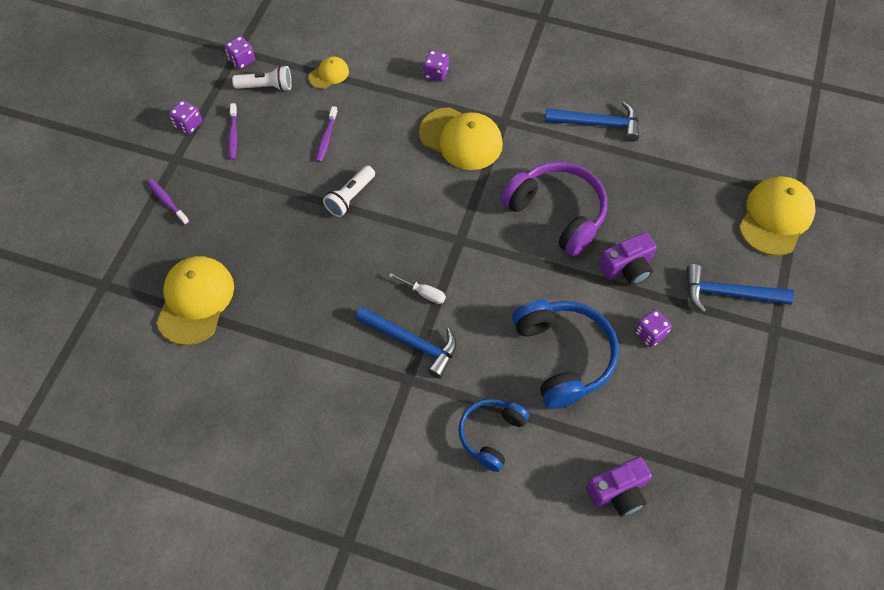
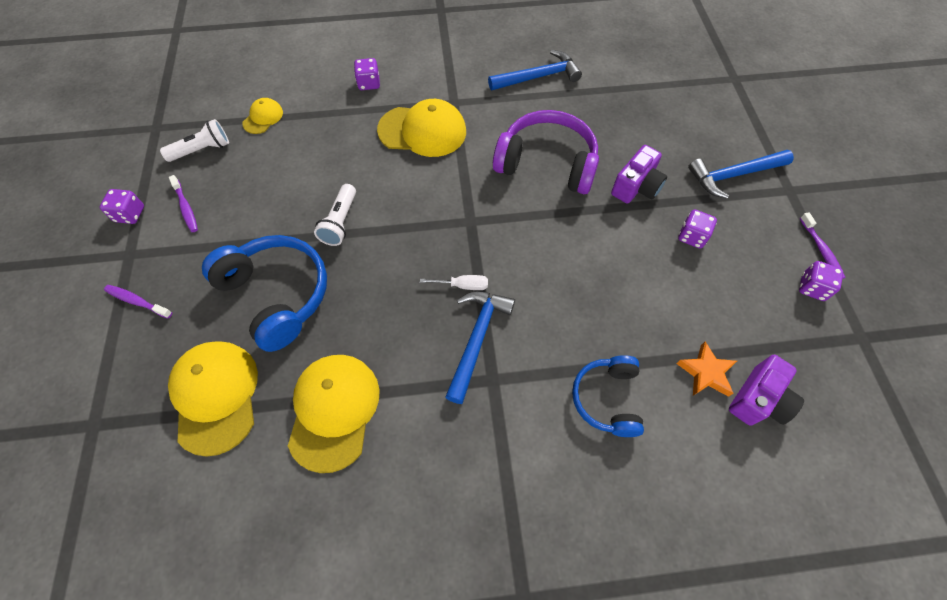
camera: 25 degrees left, 0 degrees up
purple dice [224,36,255,69] -> purple dice moved to [799,261,843,301]
purple toothbrush [316,106,338,162] -> purple toothbrush moved to [800,212,845,279]
blue hammer [355,306,457,378] -> blue hammer turned 75 degrees counterclockwise [445,291,515,404]
blue headphones [512,300,619,409] -> blue headphones moved to [202,235,327,352]
yellow cap [739,176,816,256] -> yellow cap moved to [288,355,380,473]
none -> orange star [677,341,737,397]

